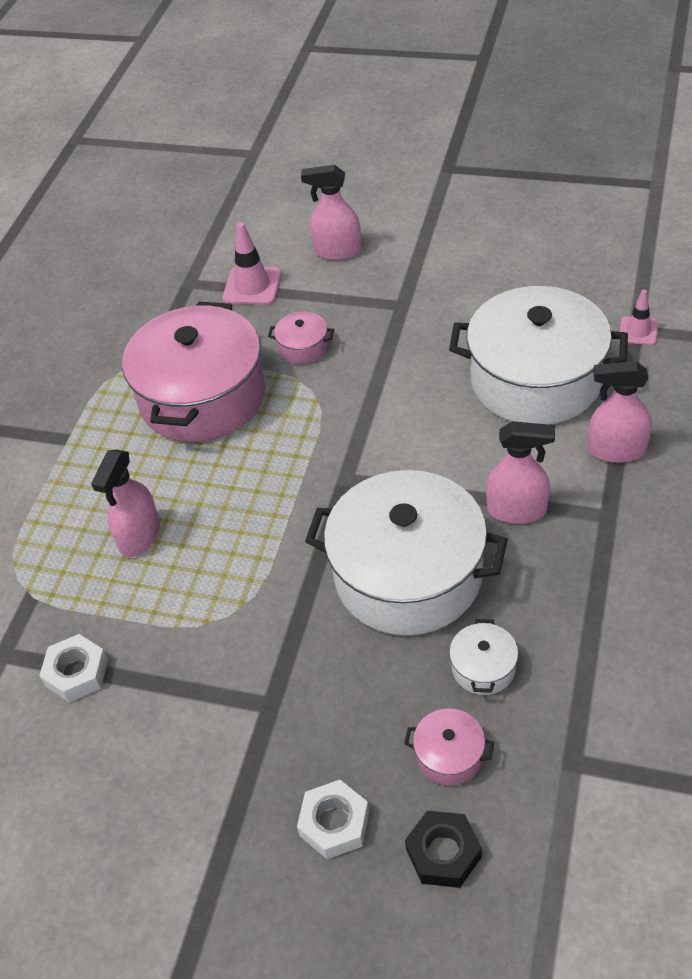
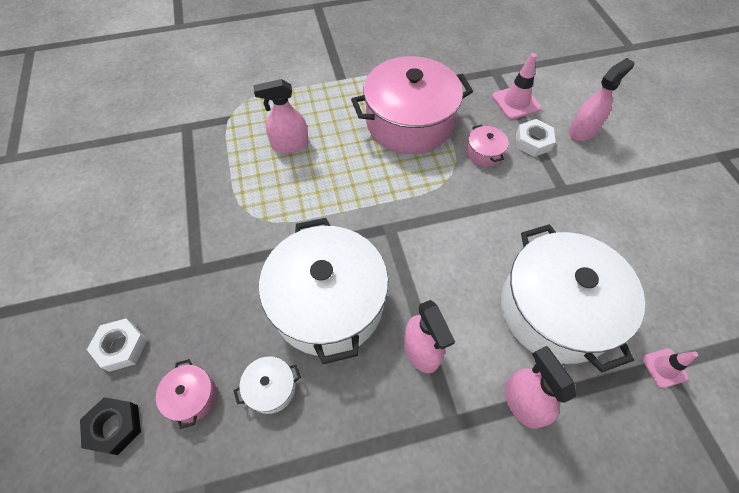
camera: 55 degrees right, 10 degrees up
white nut [39,634,108,702] -> white nut moved to [516,119,555,157]
pink spray bottle [301,165,362,260] -> pink spray bottle turned 75 degrees clockwise [569,58,635,141]

